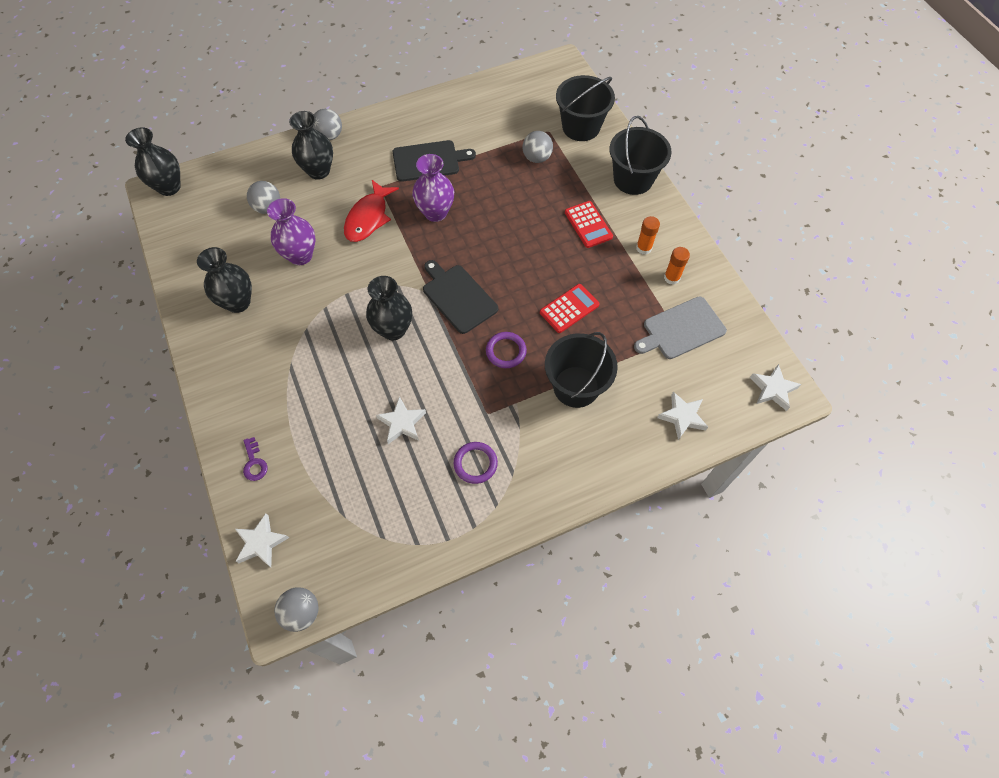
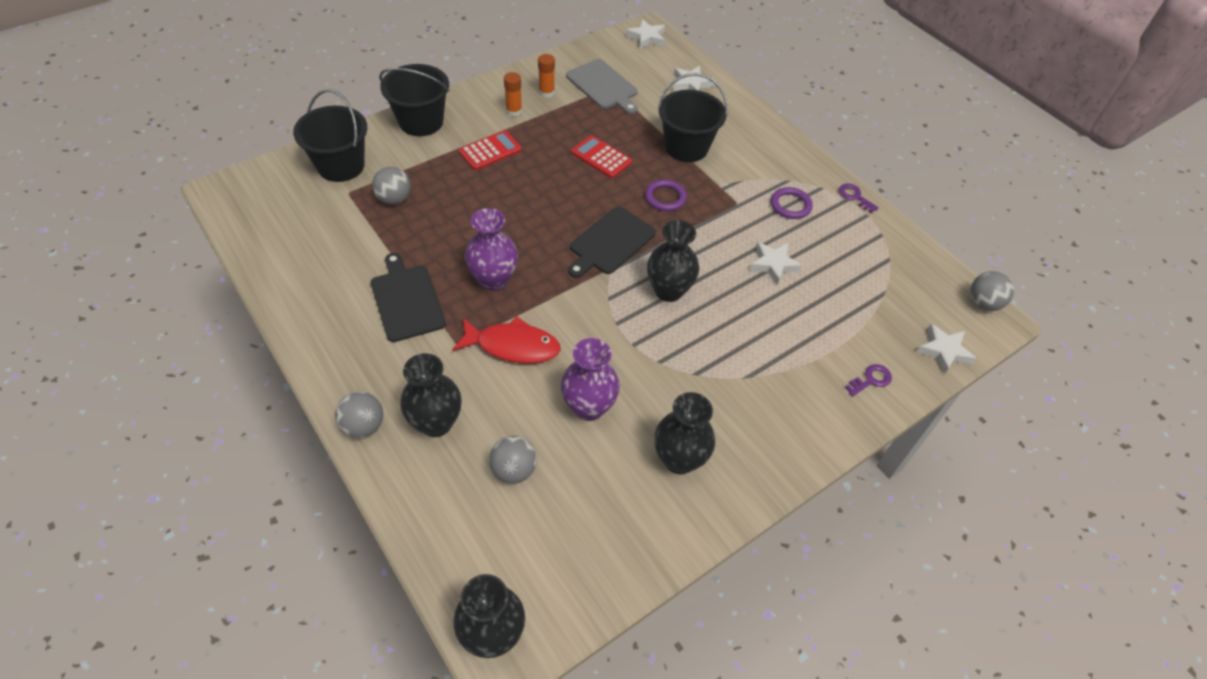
camera: 105 degrees left, 10 degrees down
none -> purple key [839,183,879,213]

